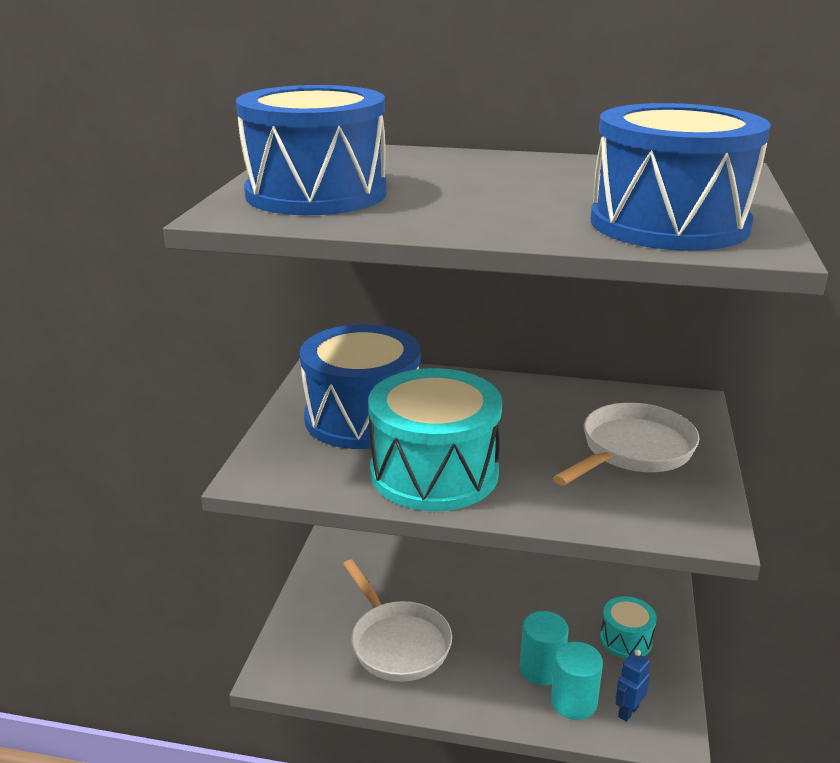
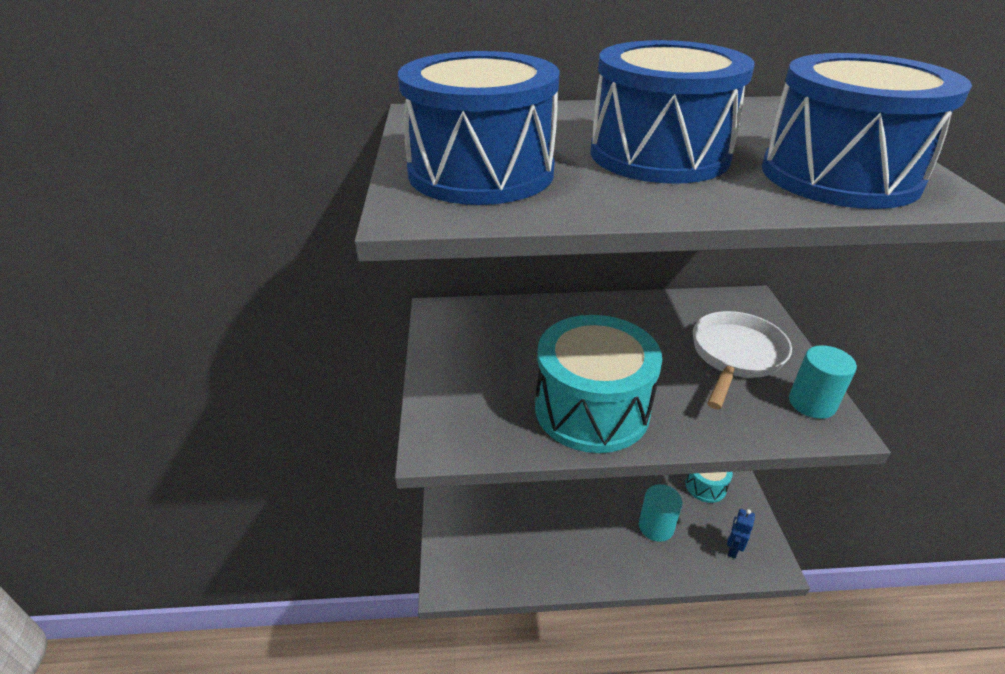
camera: 15 degrees left, 10 degrees up
blue drum [300,324,420,449] -> blue drum moved to [591,40,755,184]
white pan [343,559,452,682] -> none
turquoise cylinder [551,642,603,720] -> turquoise cylinder moved to [789,345,857,419]

